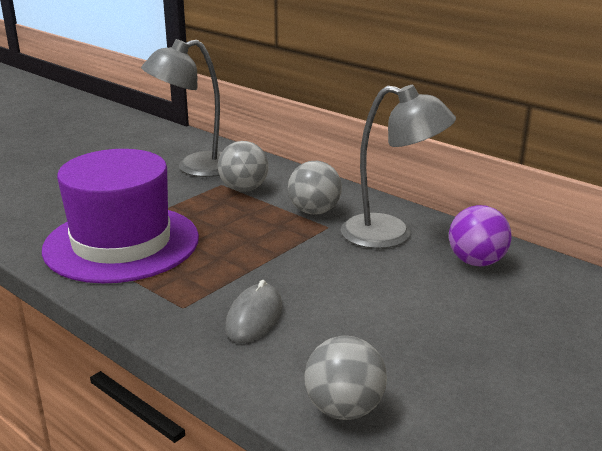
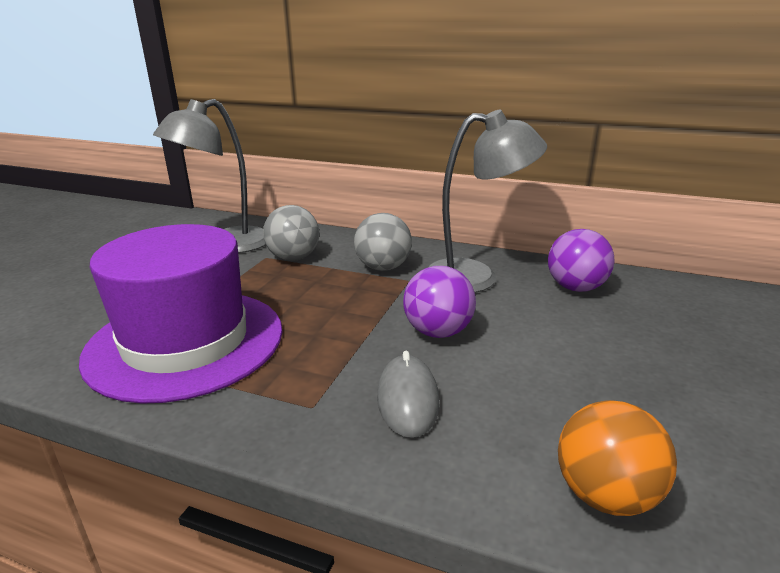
camera: 20 degrees left, 0 degrees up
grey ball [304,336,387,420] -> orange ball [558,400,677,516]
none -> purple ball [403,266,476,338]

